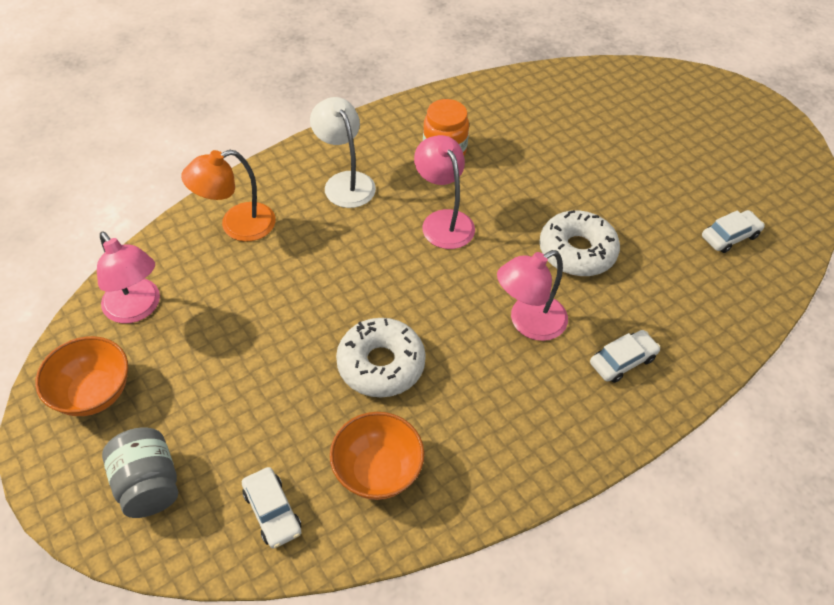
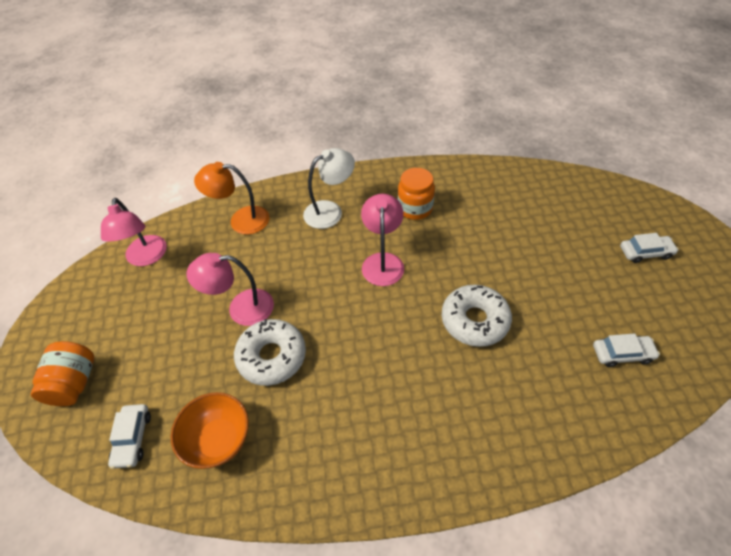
camera: 30 degrees right, 0 degrees up
orange bowl [35,336,128,416] -> none
grey jar [102,427,178,518] -> orange jar [31,341,94,406]
white lamp [310,97,376,208] -> white lamp turned 60 degrees clockwise [303,148,355,229]
pink lamp [497,250,568,341] -> pink lamp moved to [187,253,274,326]
white car [590,330,660,383] -> white car moved to [620,233,679,263]

